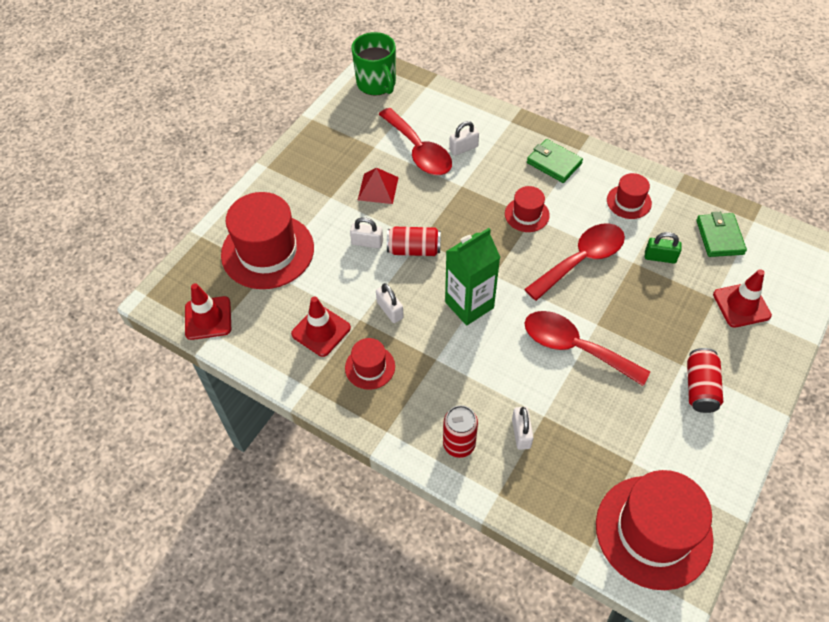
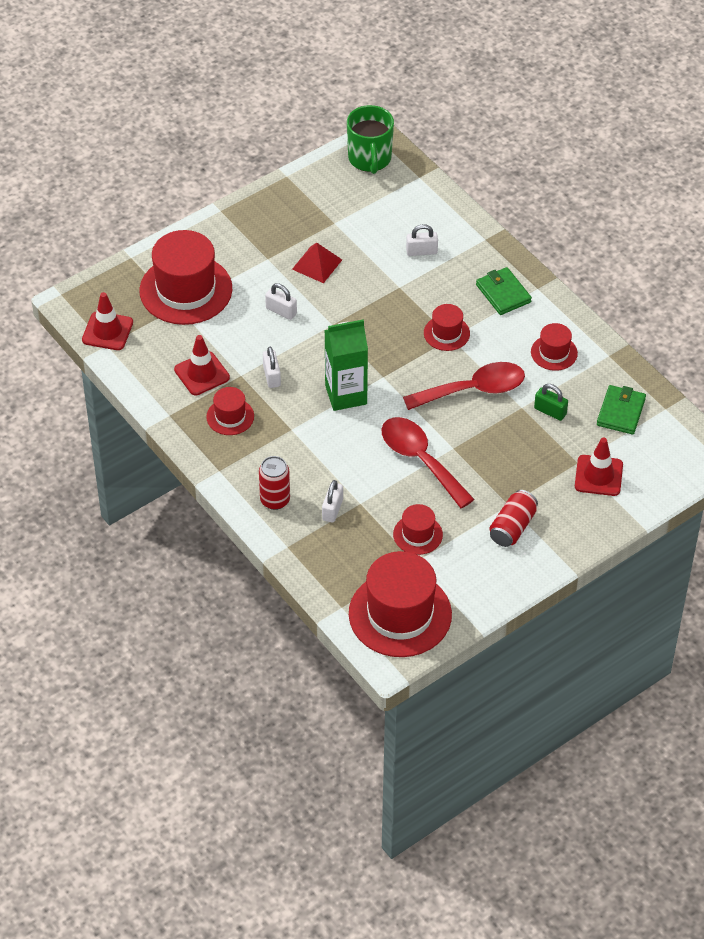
camera: 20 degrees right, 5 degrees down
red spoon [379,108,452,175] -> none
red can [387,227,441,256] -> none
none -> red hat [393,504,443,555]

